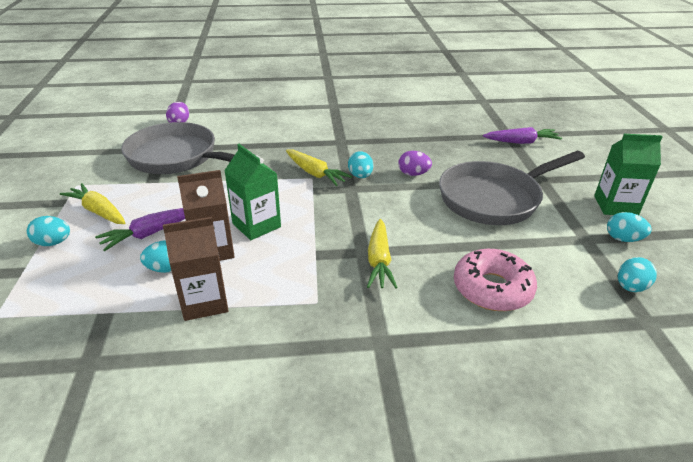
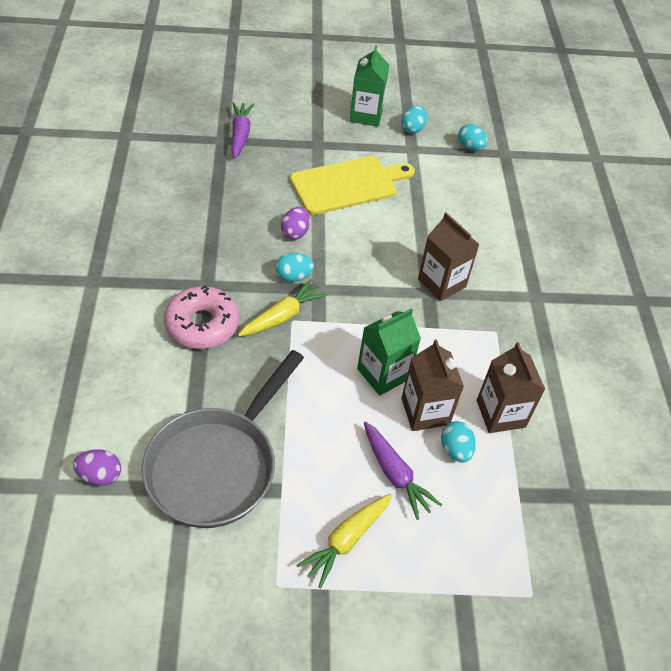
camera: 90 degrees left, 15 degrees up
turquoise egg [27,216,70,246] -> none
yellow carrot [367,219,398,289] -> brown carton [418,213,479,301]
grey pan [439,151,585,225] -> yellow cutting board [290,156,415,215]
pink donut [454,249,537,311] -> pink donut moved to [164,285,239,349]

